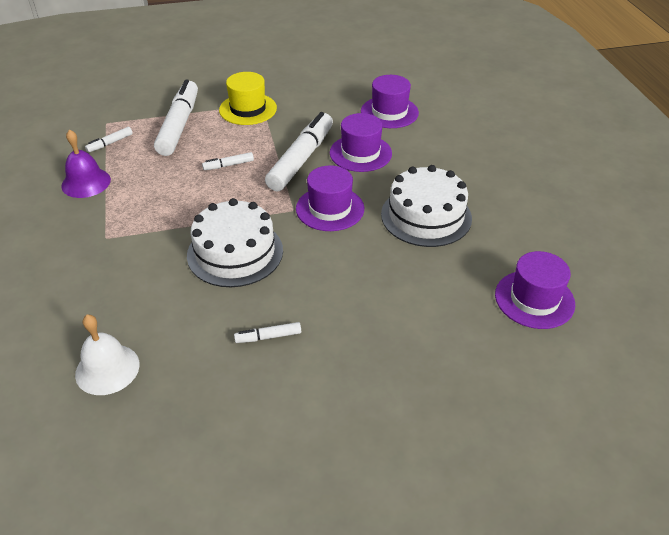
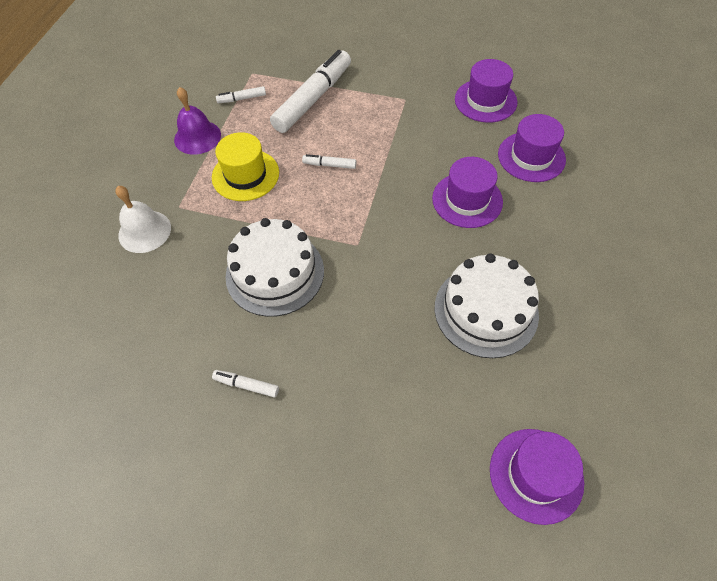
camera: 30 degrees right, 15 degrees up
white bell [75,315,140,395] -> white bell moved to [115,186,171,253]
yellow hat [219,72,277,125] -> yellow hat moved to [212,132,279,201]
white marker [265,112,333,191] -> none
purple hat [296,165,364,231] -> purple hat moved to [455,59,517,123]

